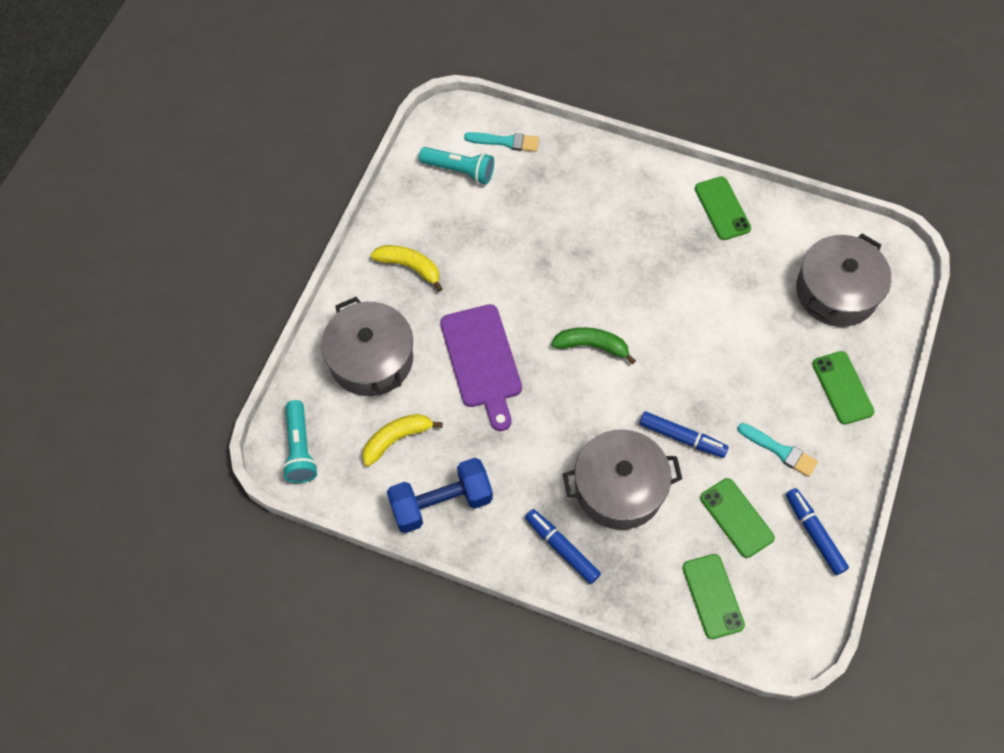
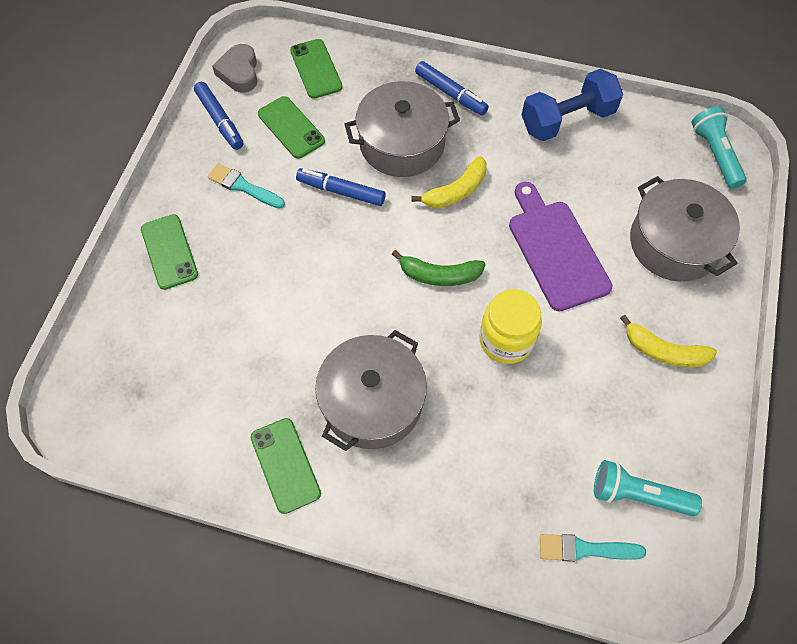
camera: 175 degrees right, 0 degrees up
yellow banana [362,414,443,467] -> yellow banana moved to [412,156,487,208]
grey pot [796,233,891,327] -> grey pot moved to [315,330,427,451]
none -> grey heart [212,44,257,93]
none -> yellow jar [479,289,542,364]

